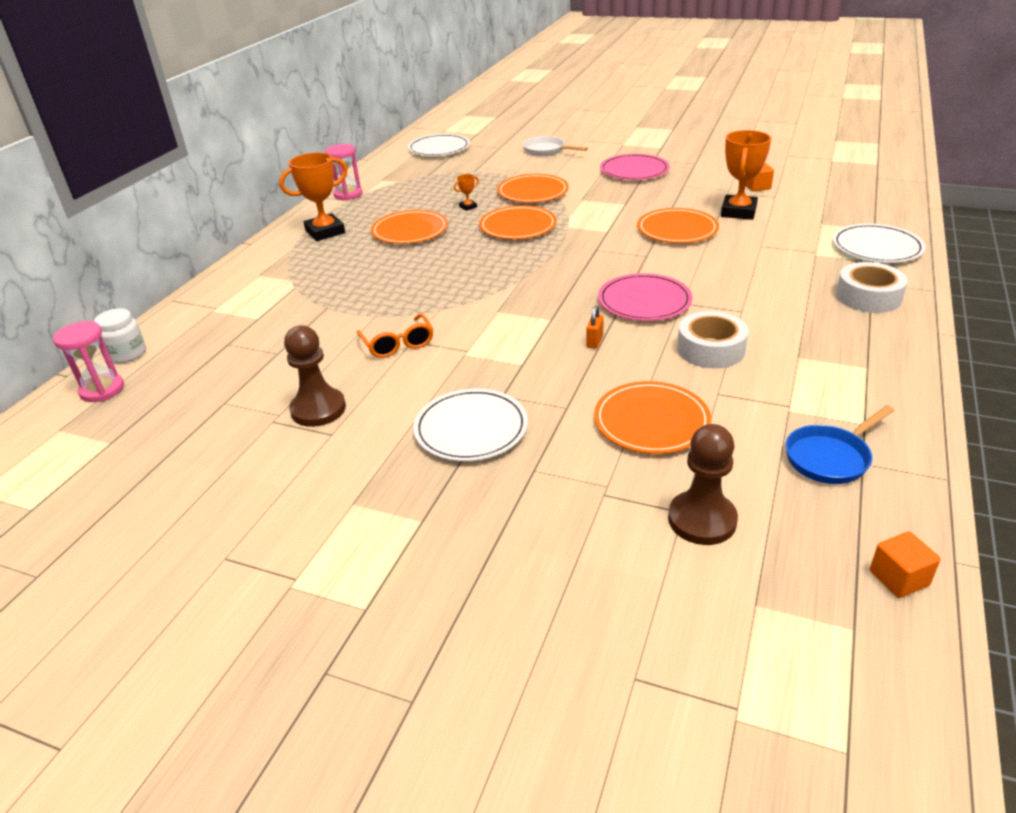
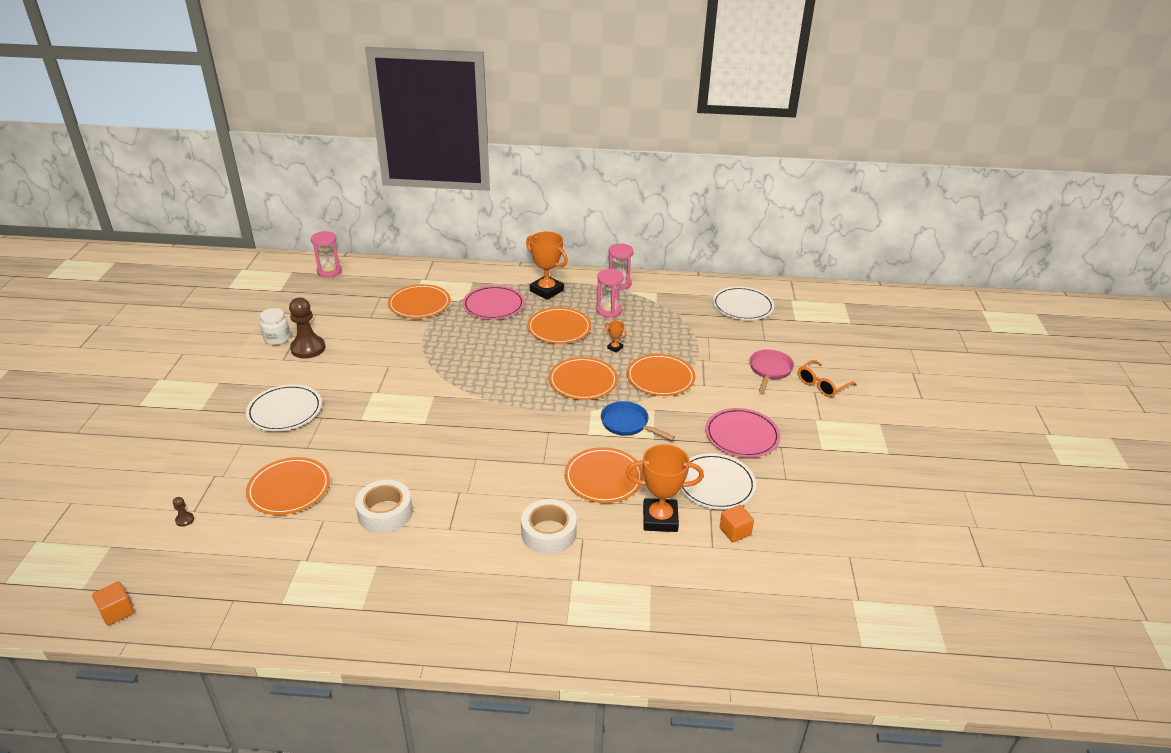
camera: 70 degrees right, 0 degrees up
white jar [94,308,146,363] -> white jar moved to [260,308,290,345]
orange glasses [357,314,433,358] -> orange glasses moved to [798,360,856,397]
white pan [523,136,588,156] -> pink pan [750,349,794,392]
orange padlock [586,306,604,349] -> none
pink plate [598,273,693,321] -> pink plate moved to [463,286,525,320]
brown pawn [668,424,738,545] -> brown pawn [173,497,194,527], size x0.41
blue pan [785,405,894,484] -> blue pan moved to [601,401,675,440]
white plate [832,224,926,263] -> white plate moved to [680,453,756,510]
white tape [836,262,908,313] -> white tape moved to [521,499,577,554]
none -> orange plate [388,284,450,318]
none -> pink hourglass [596,269,624,318]

